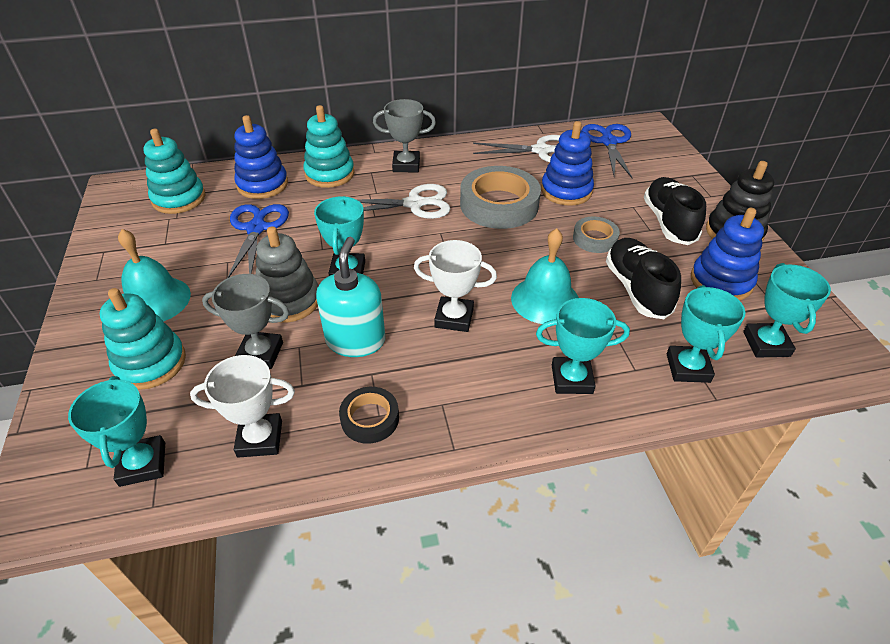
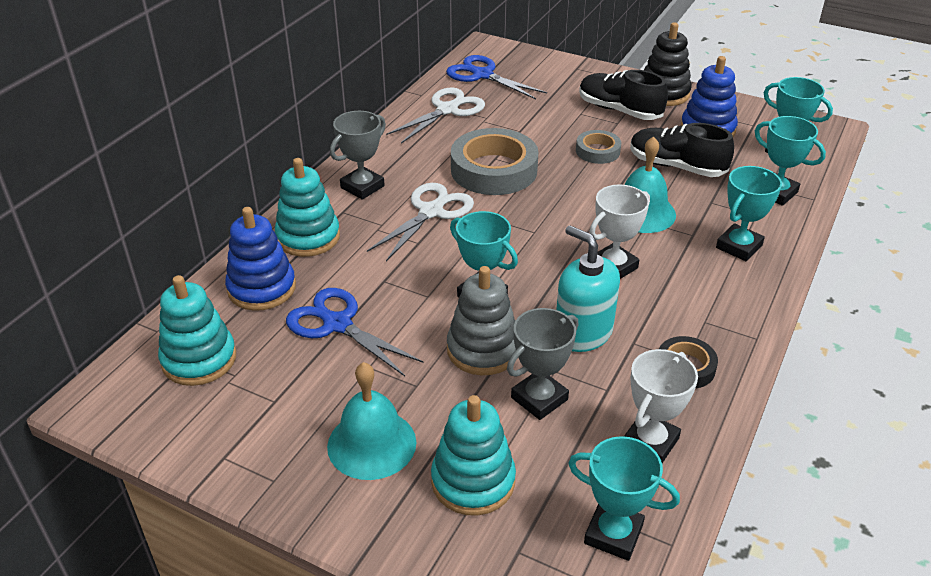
camera: 50 degrees left, 5 degrees down
blue stacking toy [541,121,594,206] -> none

